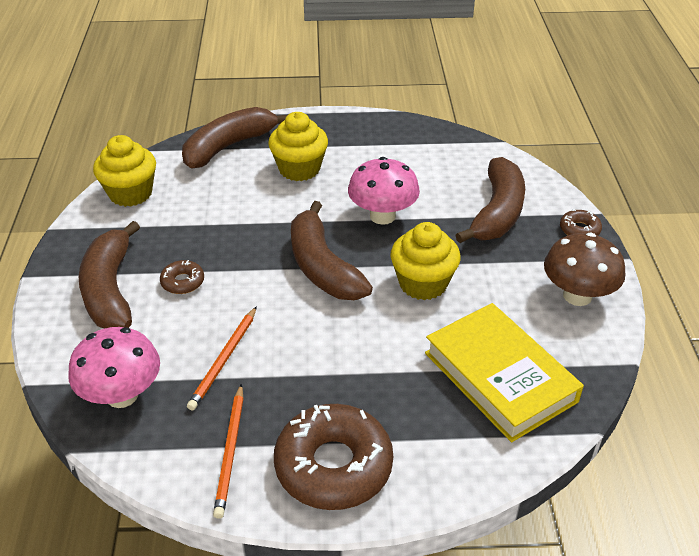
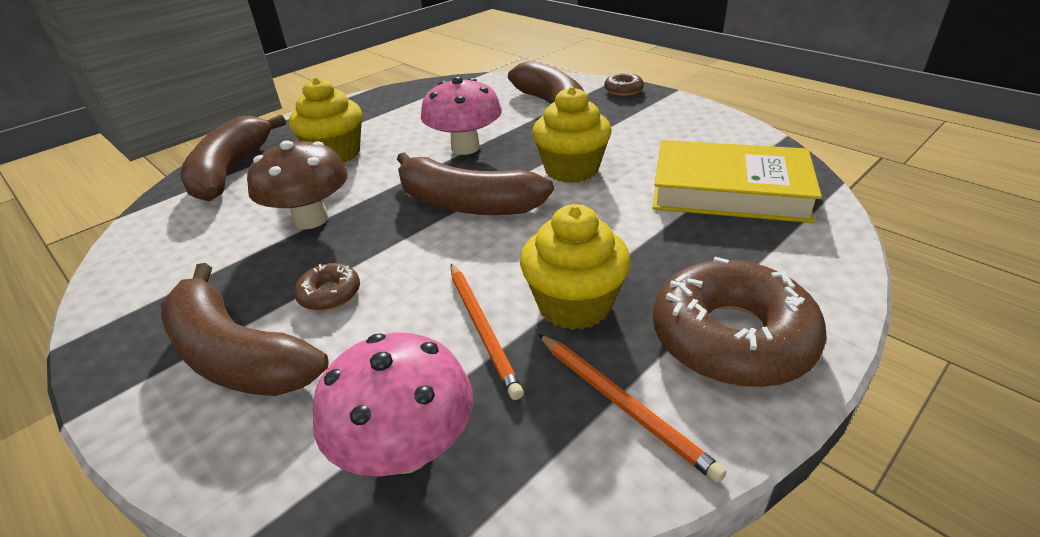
camera: 40 degrees left, 5 degrees down
yellow cupcake [93,135,156,207] -> yellow cupcake moved to [520,204,631,330]
brown mushroom [544,233,626,306] -> brown mushroom moved to [247,140,348,229]

